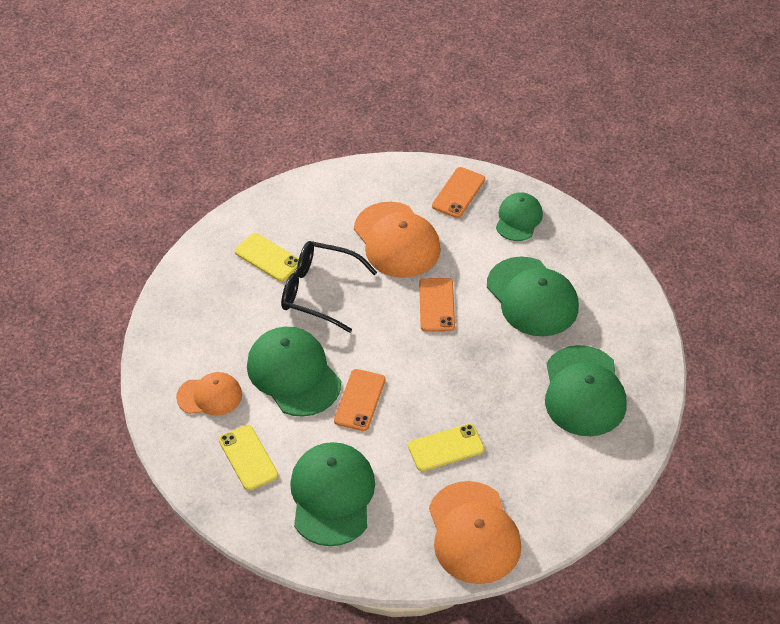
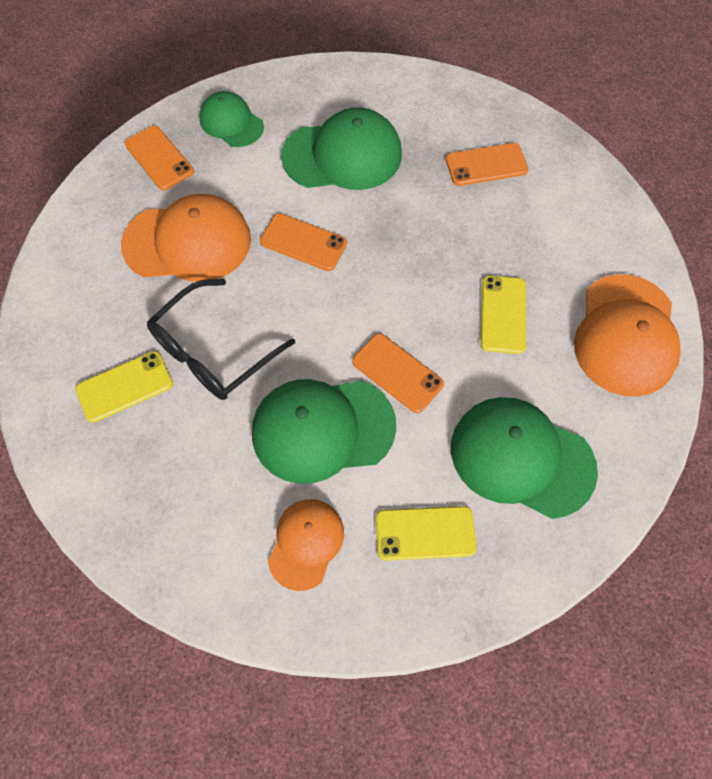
camera: 65 degrees left, 15 degrees up
orange cap [429,481,521,584] -> orange cap turned 90 degrees clockwise [574,274,681,397]
green cap [545,345,626,436] -> orange phone [446,143,528,186]

